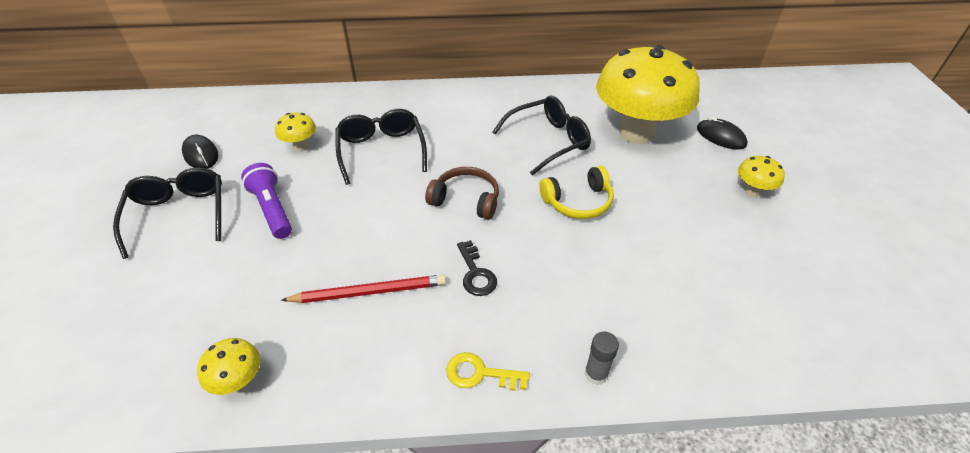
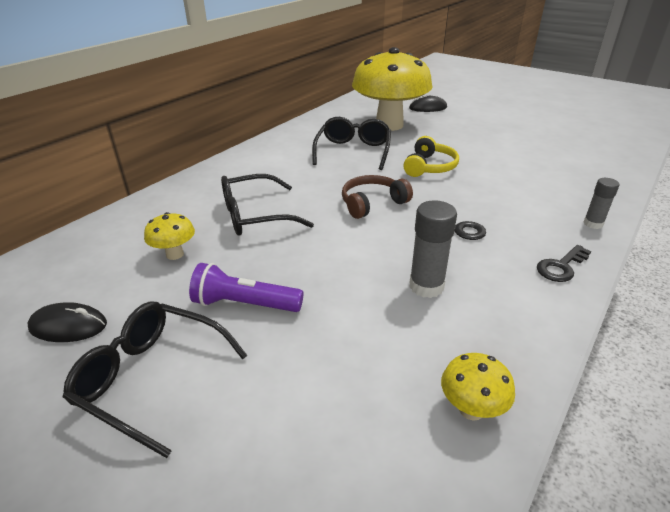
camera: 50 degrees left, 10 degrees down
red pencil [281,275,446,303] -> grey glue stick [409,200,457,298]
black glasses [336,109,427,185] -> black glasses turned 45 degrees counterclockwise [221,174,314,236]
yellow key [446,352,530,391] -> black key [537,245,591,282]
yellow mushroom [738,156,785,197] -> none

